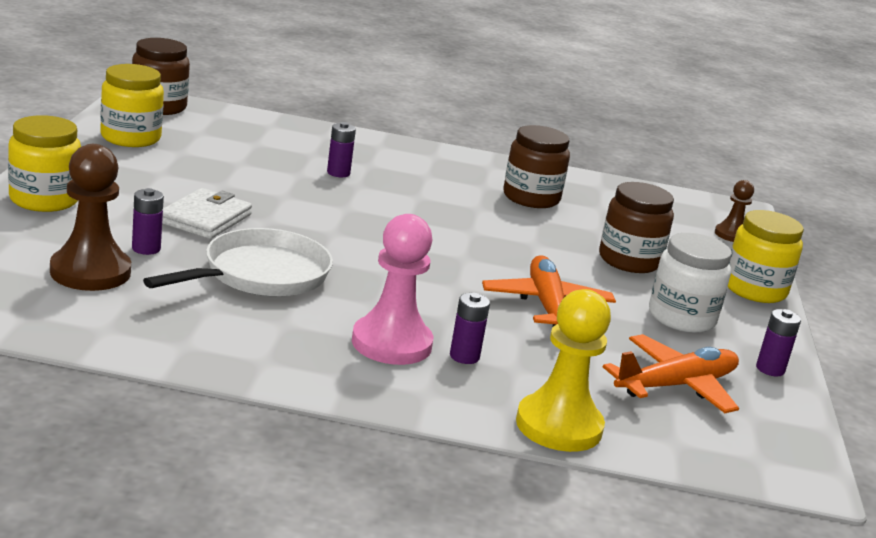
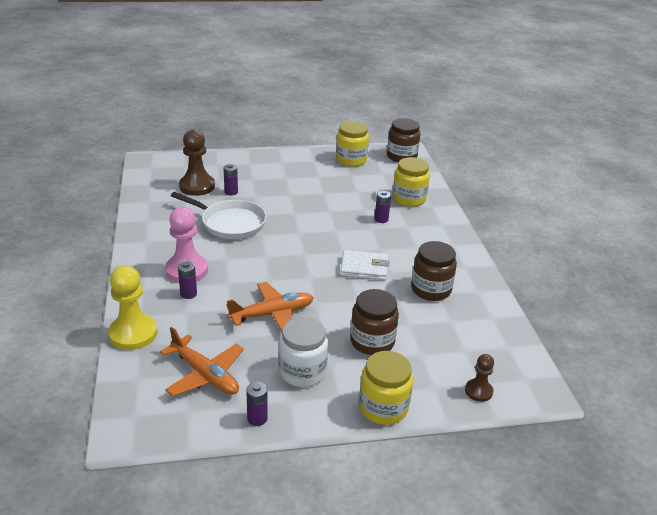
camera: 75 degrees right, 10 degrees up
yellow jar [8,115,81,212] -> yellow jar moved to [393,157,430,207]
white wallet [162,188,252,239] -> white wallet moved to [340,250,389,280]

